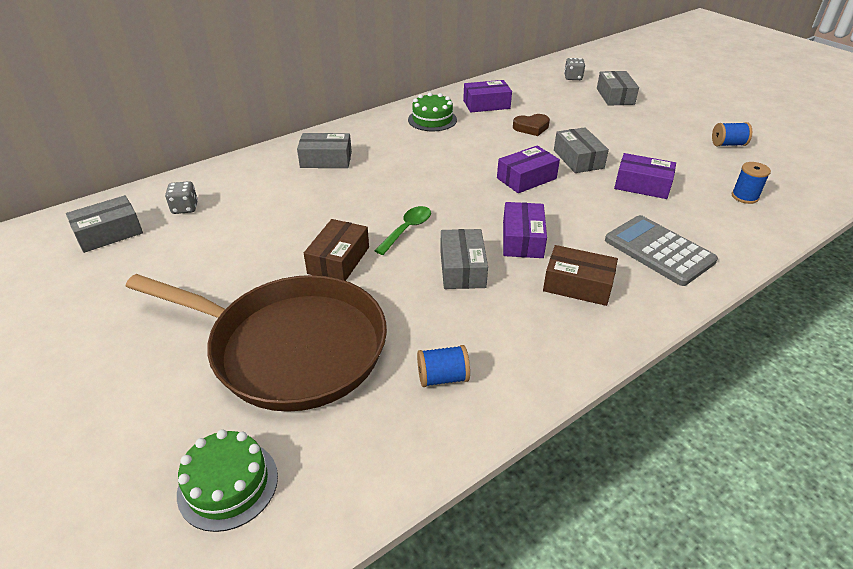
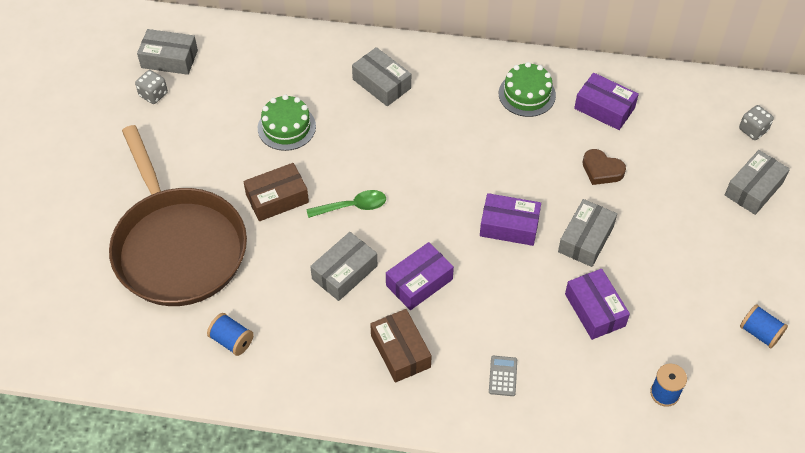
camera: 45 degrees right, 15 degrees up
grey dice [165,181,198,214] -> grey dice moved to [135,70,168,104]
green cake [177,429,278,532] -> green cake moved to [258,94,316,151]
grey calculator [605,215,718,286] -> grey calculator [489,356,517,396], size x0.44

